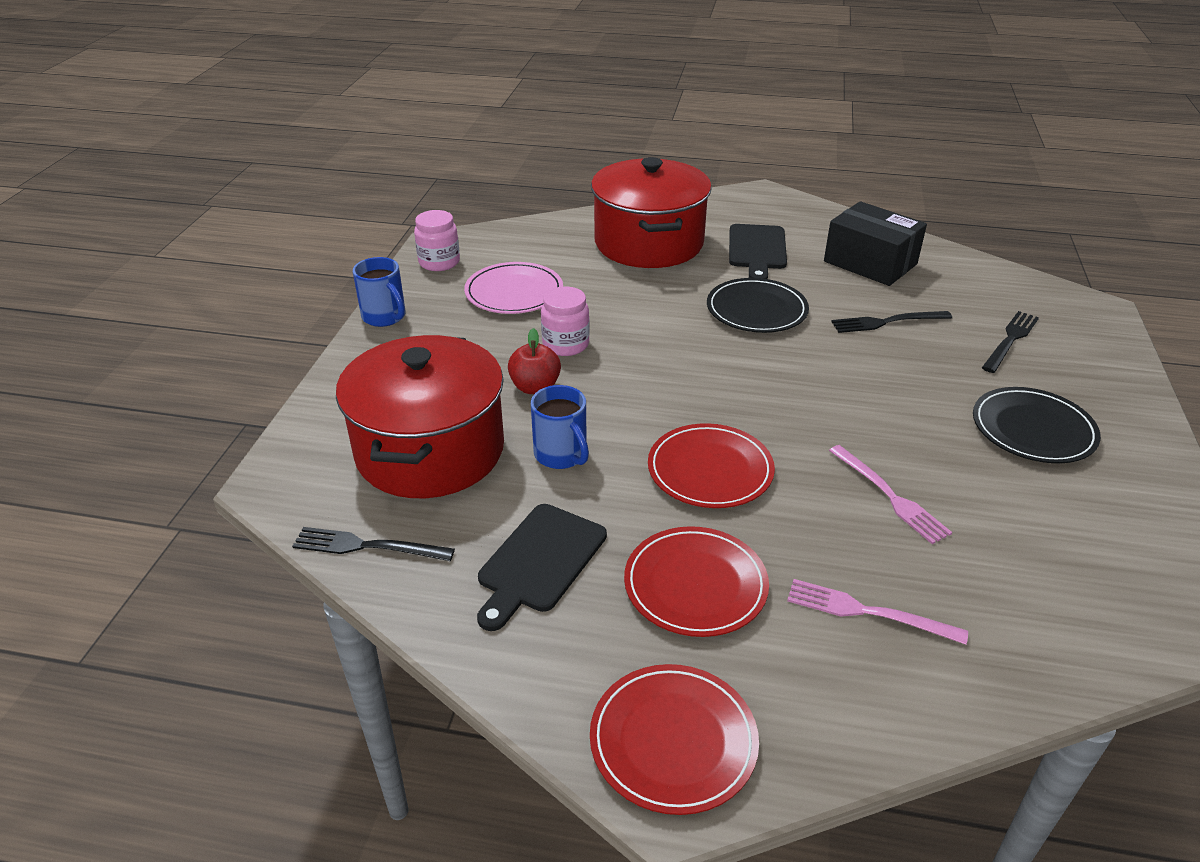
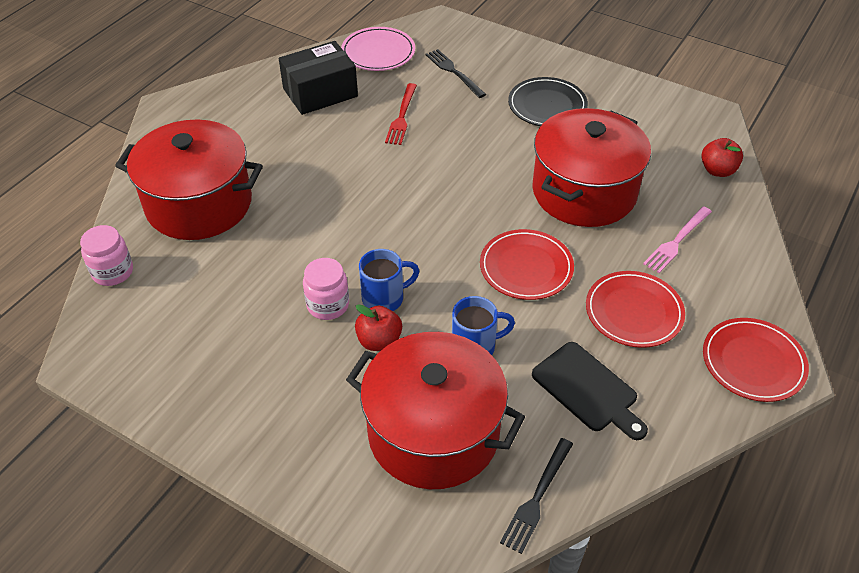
camera: 70 degrees left, 10 degrees up
blue mug [353,257,406,327] -> blue mug moved to [359,249,419,311]
pink jar [414,210,460,271] -> pink jar moved to [80,225,133,286]
pink plate [464,262,563,314] -> pink plate moved to [341,27,415,71]
black plate [707,278,809,333] -> none
black cutting board [729,224,787,279] -> none
pink fork [829,445,952,544] -> red pot [532,108,651,227]
black fork [831,311,952,333] -> red fork [385,83,417,145]
none -> red apple [701,138,743,177]

